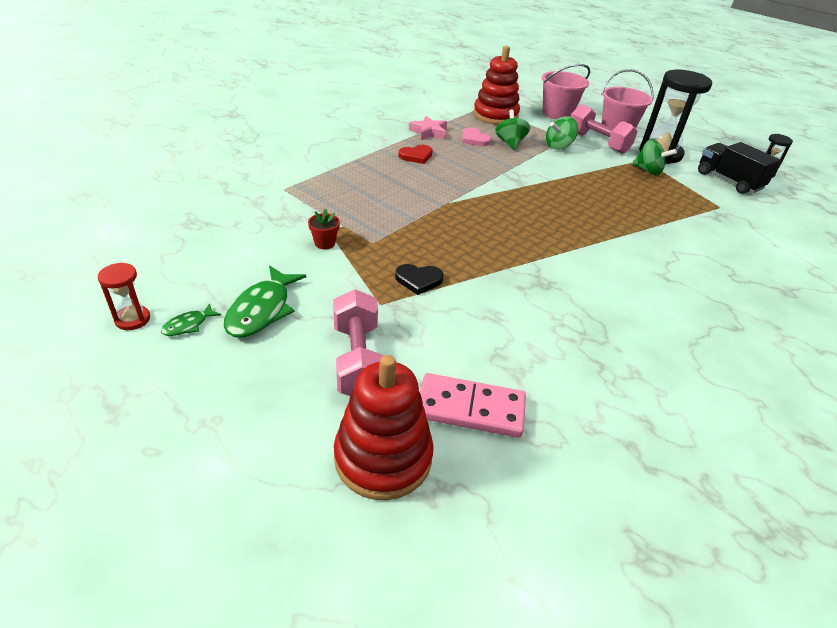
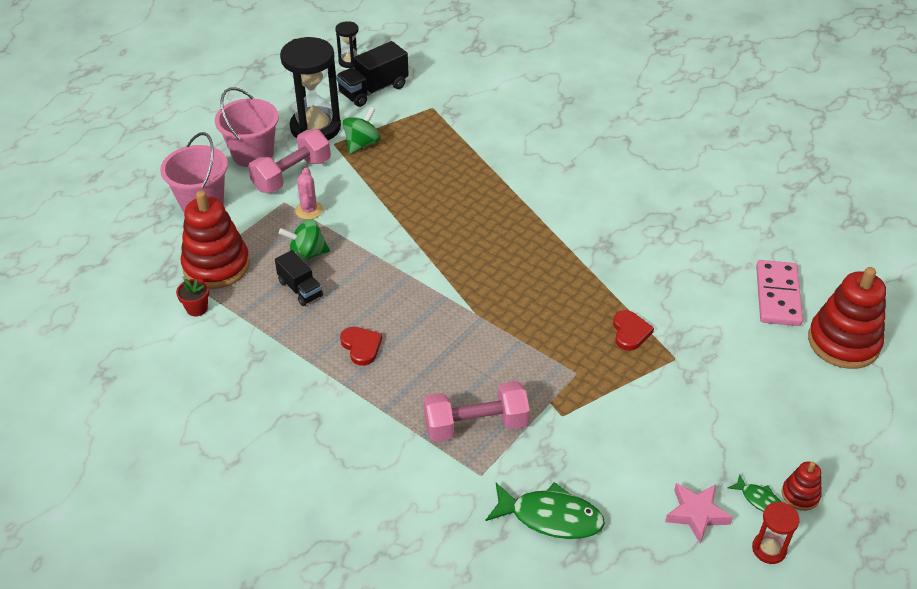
camera: 90 degrees left, 5 degrees up
green fish [224,265,306,338] -> green fish moved to [486,482,605,539]
red flower pot [308,209,340,249] -> red flower pot moved to [176,279,209,316]
pink dumbbell [333,289,383,396] -> pink dumbbell moved to [423,381,530,442]
black heart [395,264,444,295] -> red heart [613,310,654,351]
pink star [409,116,447,140] -> pink star moved to [665,483,733,544]
pink heart [462,127,491,146] -> black truck [275,250,323,306]
green spinning top [546,116,578,150] -> pink cactus [295,168,323,220]
none -> red stacking toy [782,462,822,511]

